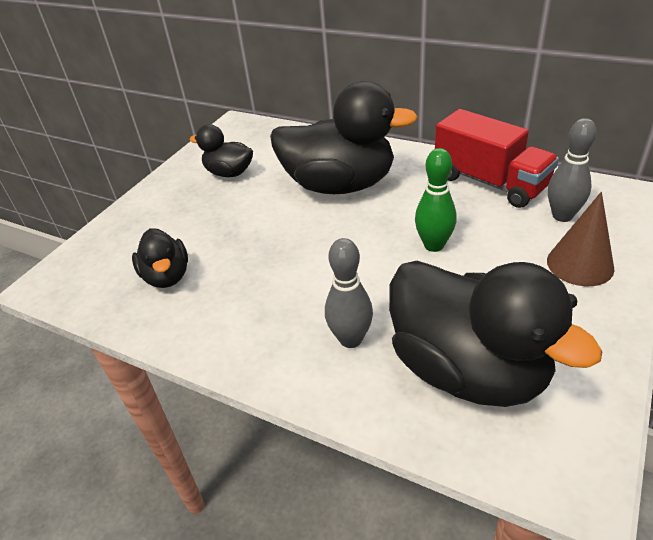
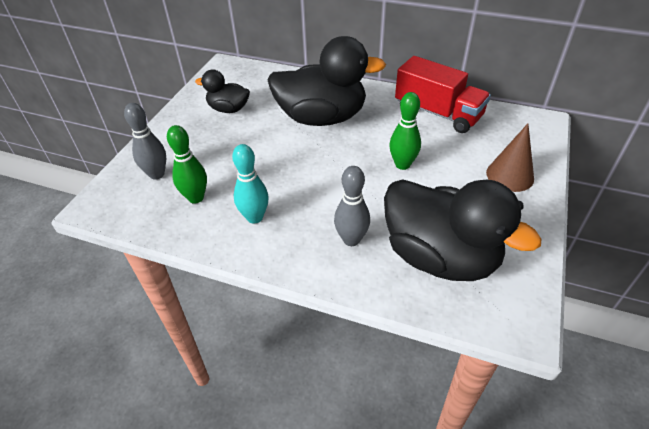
camera: 10 degrees left, 5 degrees up
black duck [132,228,188,288] -> green bowling pin [167,125,207,203]
grey bowling pin [548,118,597,222] -> grey bowling pin moved to [124,103,166,180]
none -> turquoise bowling pin [232,144,269,224]

